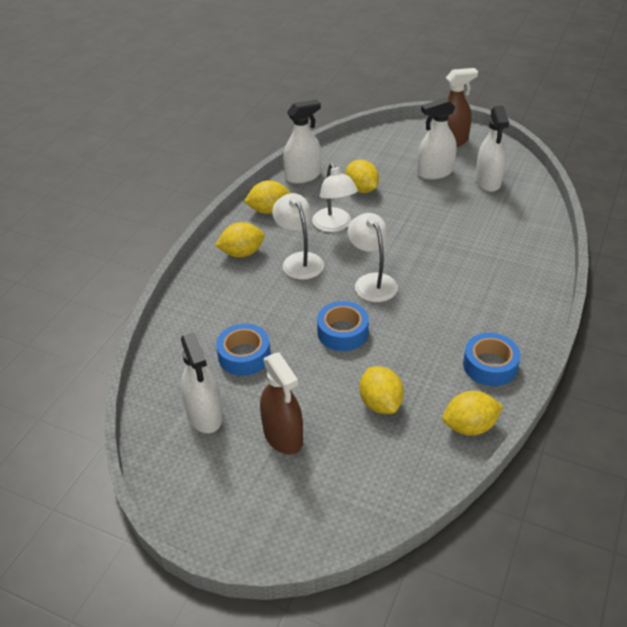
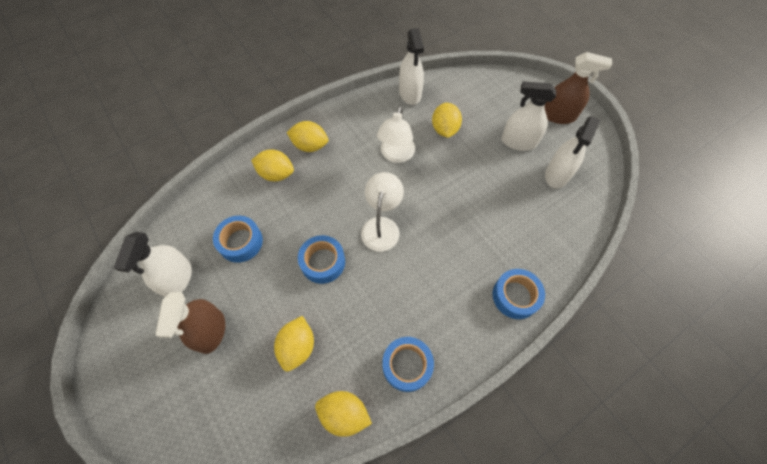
camera: 30 degrees right, 20 degrees up
yellow lemon [244,180,290,214] -> yellow lemon moved to [251,149,294,181]
white lamp [272,193,324,280] -> none
white spray bottle [283,100,321,184] -> white spray bottle turned 75 degrees clockwise [399,28,424,105]
none -> blue tape [493,269,545,319]

